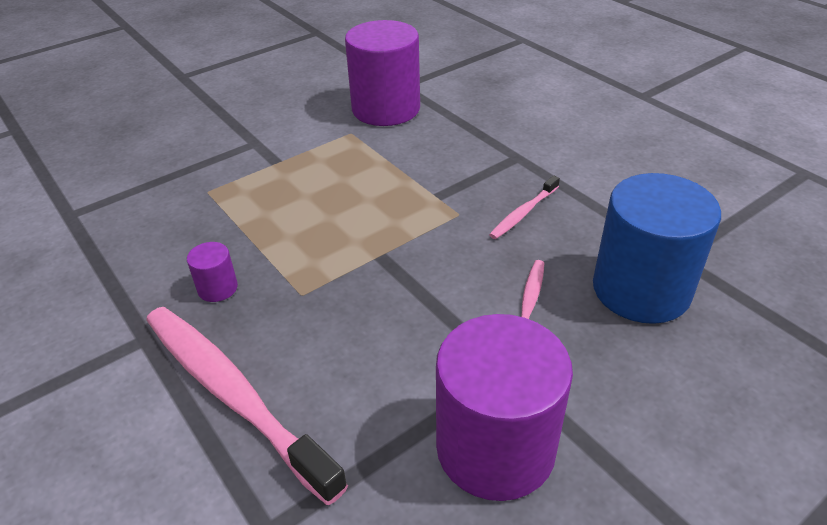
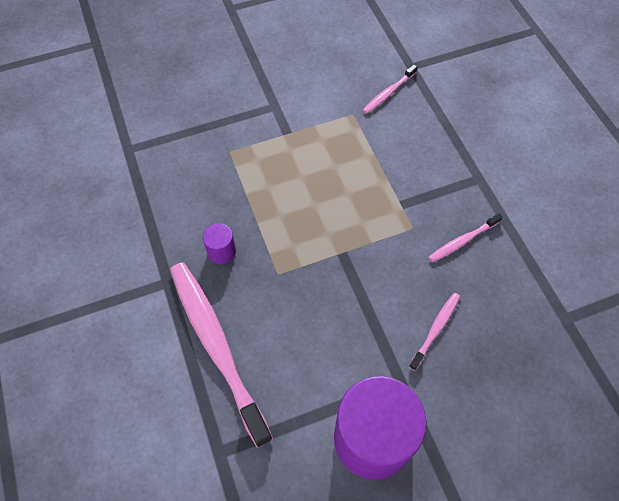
camera: 15 degrees right, 20 degrees up
purple cylinder [345,20,420,126] -> pink toothbrush [363,64,418,114]
blue cylinder [593,173,721,324] -> none

